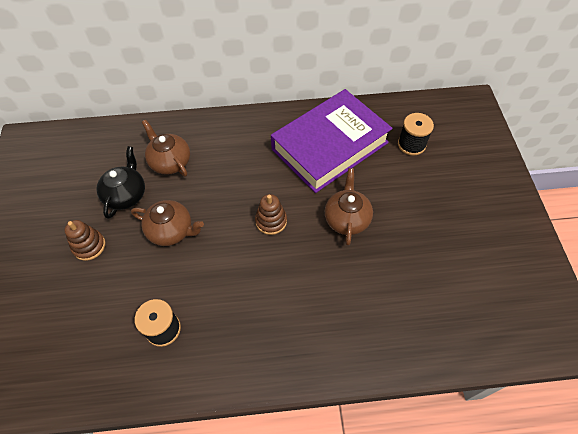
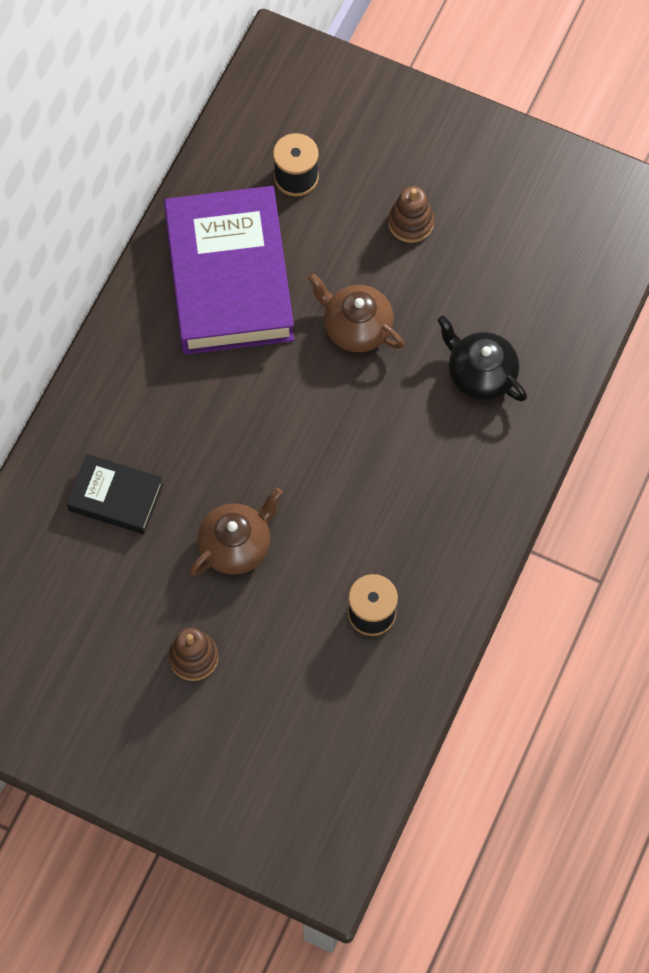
camera: 60 degrees left, 10 degrees up
black teapot [96,146,145,219] -> black teapot moved to [437,316,527,402]
brown teapot [142,120,190,177] -> black book [67,454,163,534]
brown stacking toy [255,194,287,235] -> brown stacking toy moved to [388,186,434,243]

